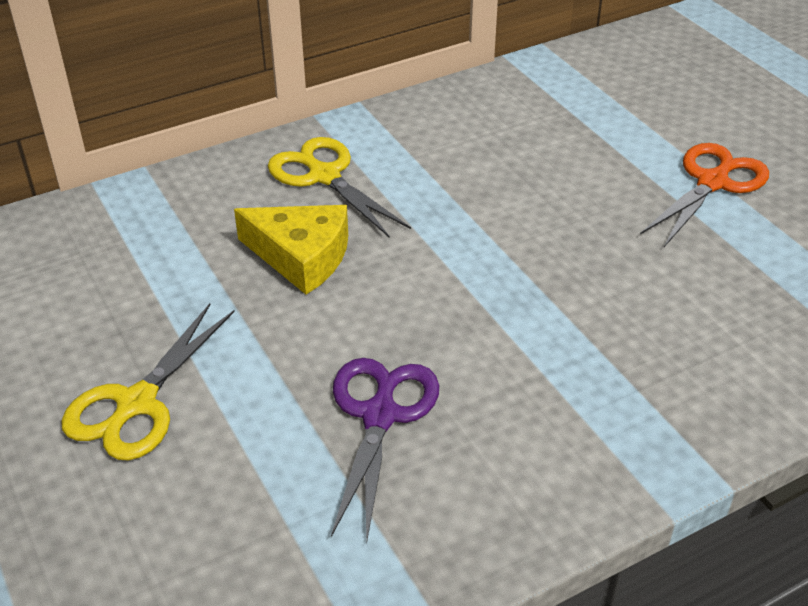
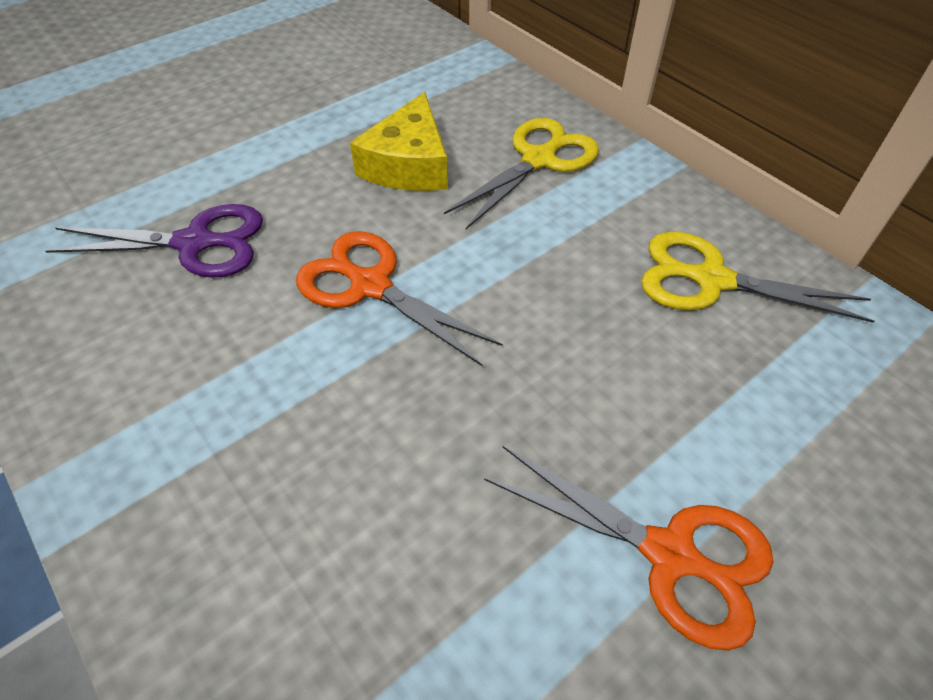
camera: 80 degrees right, 10 degrees up
yellow scissors [61,303,235,461] -> yellow scissors moved to [641,231,874,323]
none -> orange scissors [296,231,503,366]

